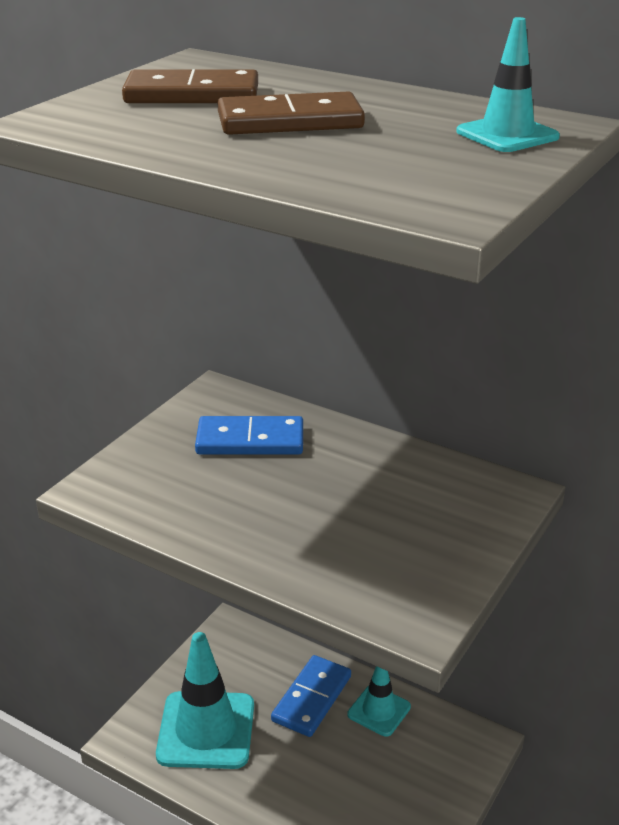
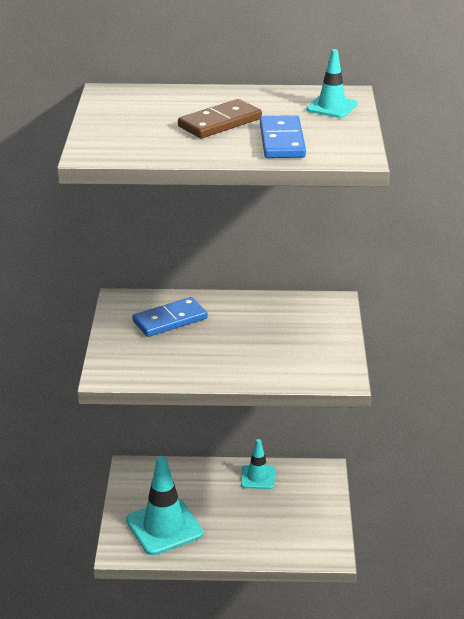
camera: 30 degrees left, 0 degrees up
brown domino [122,69,258,103] -> none
blue domino [271,655,351,737] -> blue domino moved to [260,115,306,158]

